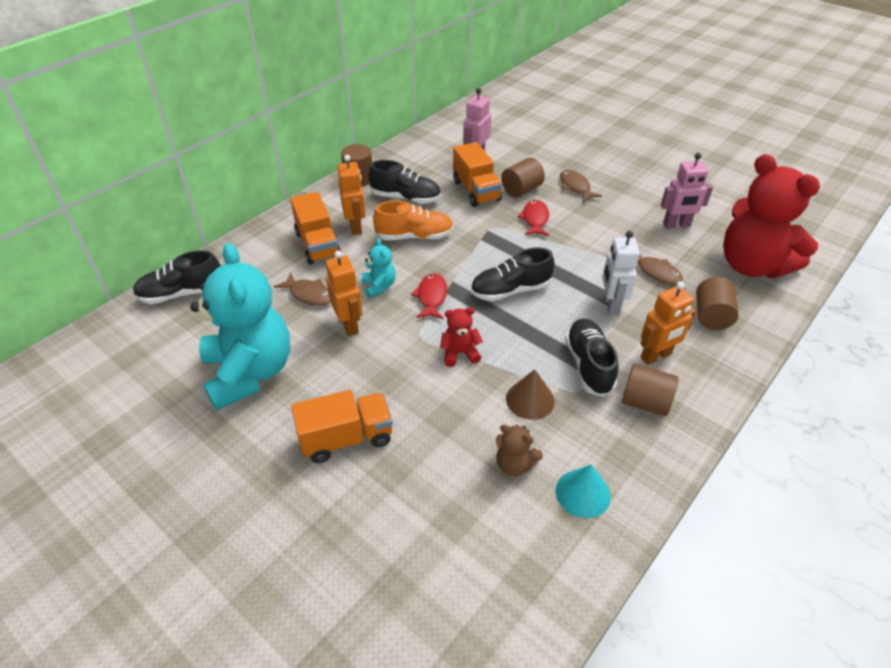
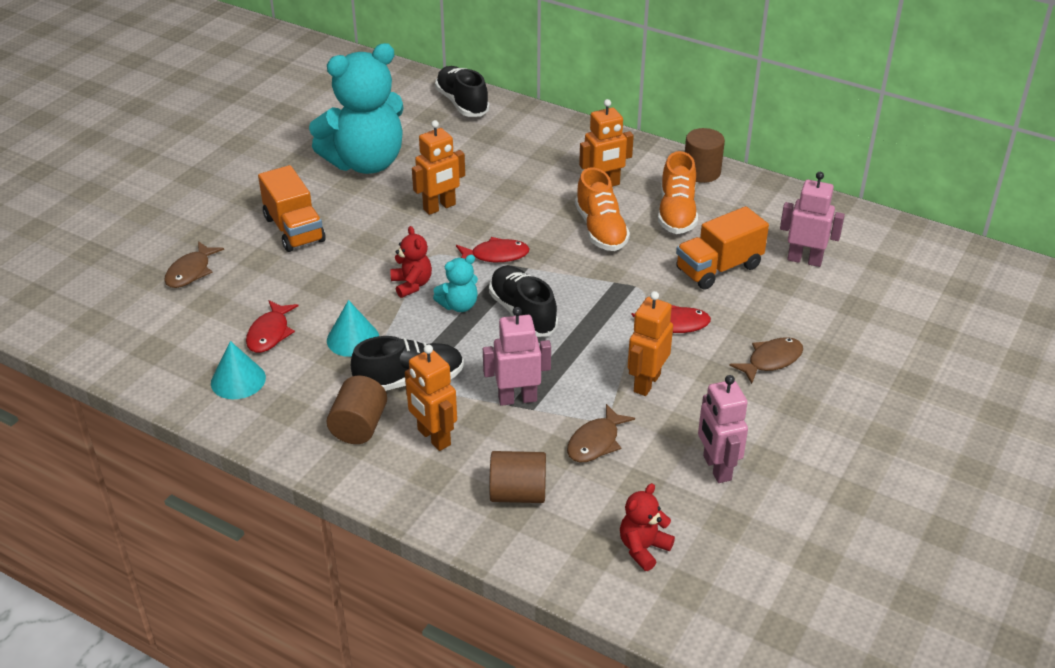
camera: 80 degrees right, 5 degrees down
brown fish [274,273,330,306] -> brown fish moved to [164,241,224,288]
orange truck [290,192,341,265] -> none
turquoise teddy bear [362,238,396,298] -> turquoise teddy bear moved to [433,255,478,312]
black shoe [369,160,441,204] -> orange shoe [658,151,698,234]
brown teddy bear [496,424,543,476] -> red fish [246,300,298,353]
brown cylinder [501,158,545,197] -> none
brown cone [506,369,555,420] -> turquoise cone [327,300,379,357]
white robot [602,231,640,315] -> pink robot [483,307,551,406]
red teddy bear [723,154,820,278] -> red teddy bear [620,483,675,571], size x0.42
none -> orange robot [628,291,673,396]

